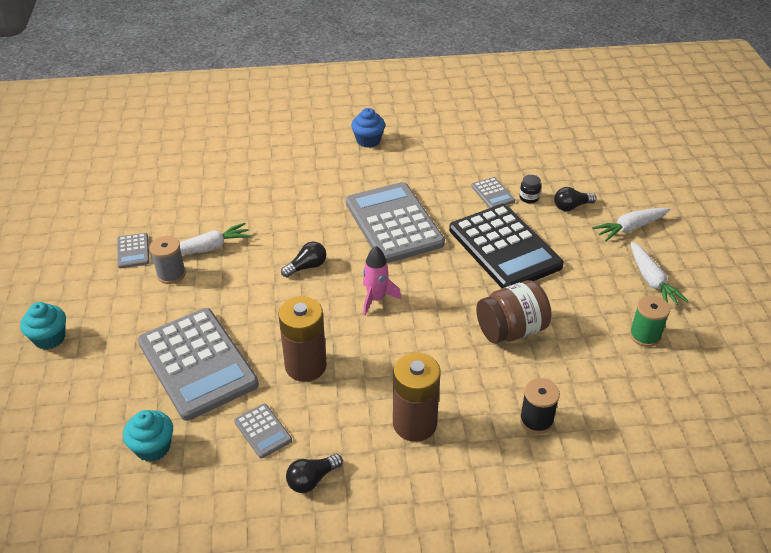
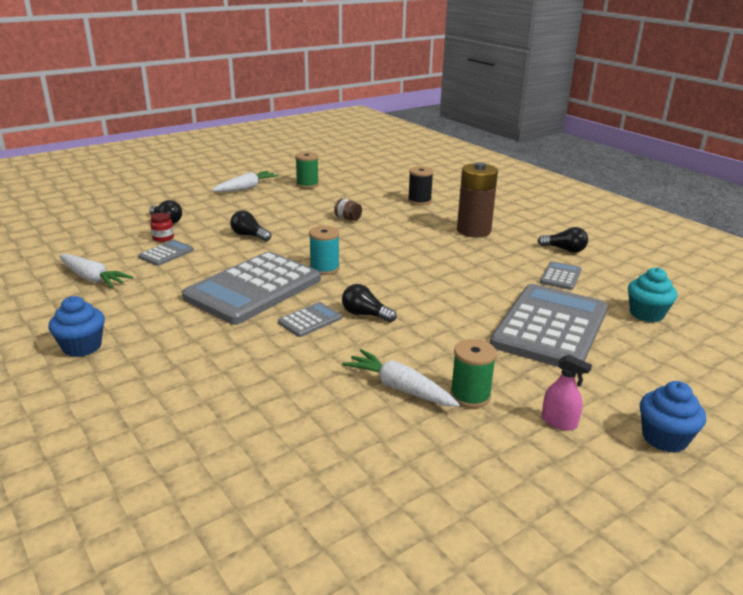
camera: 120 degrees left, 15 degrees down
turquoise cupcake [20,302,66,350] -> blue cupcake [640,381,706,453]
grey calculator [117,233,150,268] -> grey calculator moved to [278,302,342,337]
grey spool [150,236,186,284] -> green spool [450,339,497,408]
brown battery [278,296,327,382] -> none
pink rocket [363,246,402,315] -> none
black calculator [449,204,564,288] -> black light bulb [230,210,271,241]
brown jar [476,280,551,344] -> brown jar [334,198,362,221], size x0.46
black jar [519,175,541,203] -> red jar [150,213,174,242]
white carrot [592,208,671,241] -> white carrot moved to [59,254,133,288]
none -> turquoise spool [309,226,340,275]
none -> pink spray bottle [542,355,592,430]

